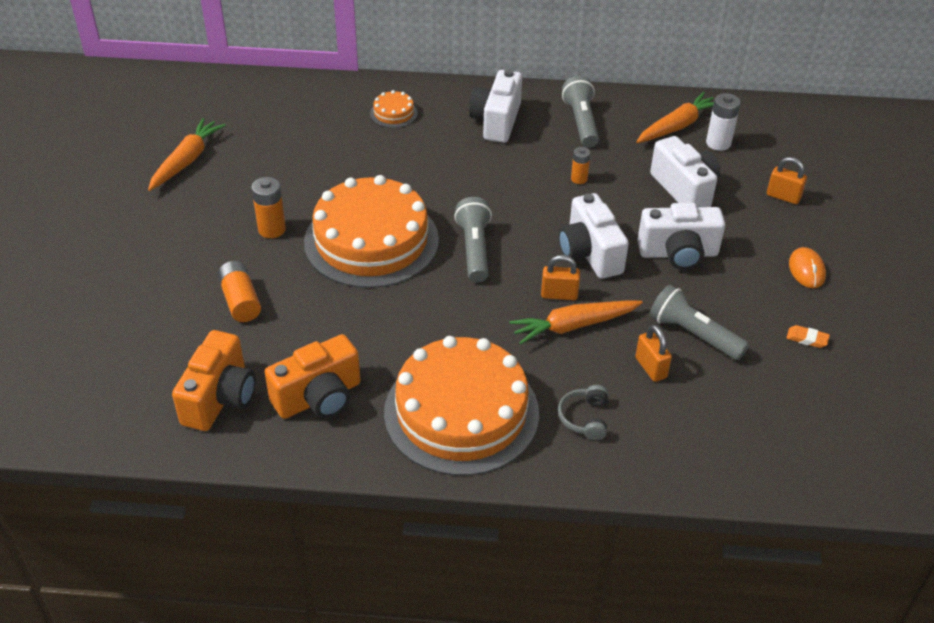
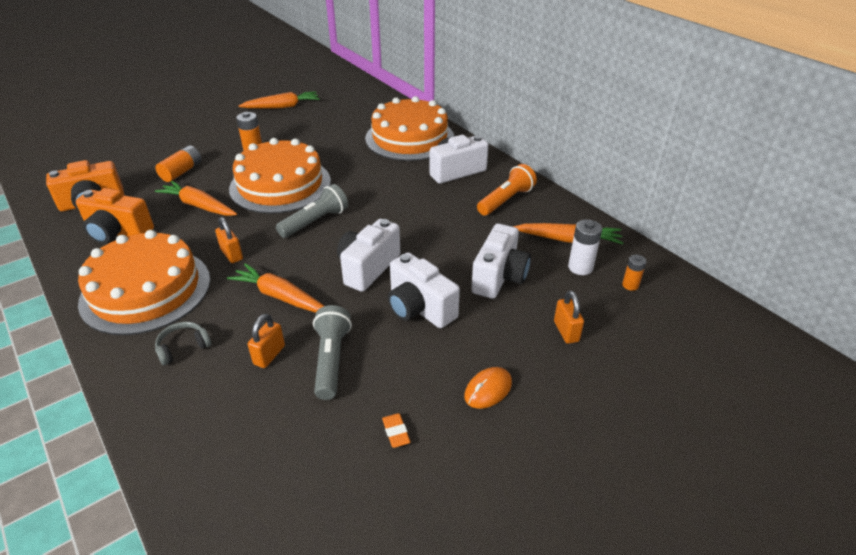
camera: 50 degrees right, 5 degrees down
orange cake [370,90,418,128] -> orange cake [365,96,455,161], size x2.50
orange padlock [541,255,580,300] -> orange padlock moved to [215,217,243,263]
grey flashlight [562,76,599,148] -> orange flashlight [477,164,537,216]
orange battery [571,147,591,184] -> orange battery moved to [622,255,647,291]
none -> orange carrot [155,181,237,216]

